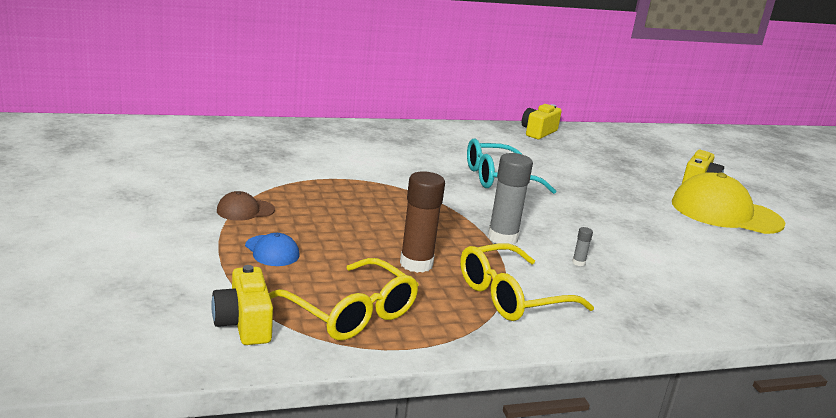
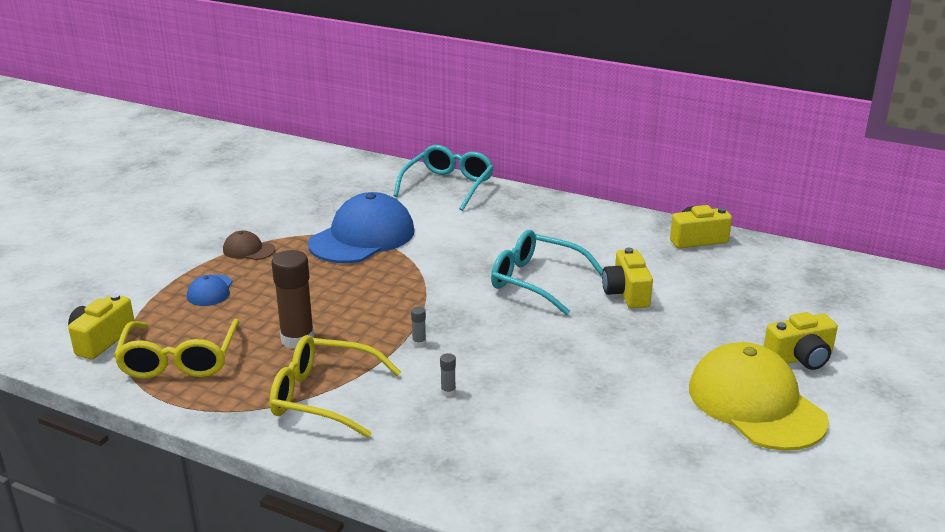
camera: 45 degrees right, 5 degrees up
grey glue stick [488,153,533,244] -> grey glue stick [411,306,426,347], size x0.42
none -> blue cap [308,192,415,263]
none -> turquoise glasses [393,145,494,211]
none -> yellow camera [602,248,653,308]

